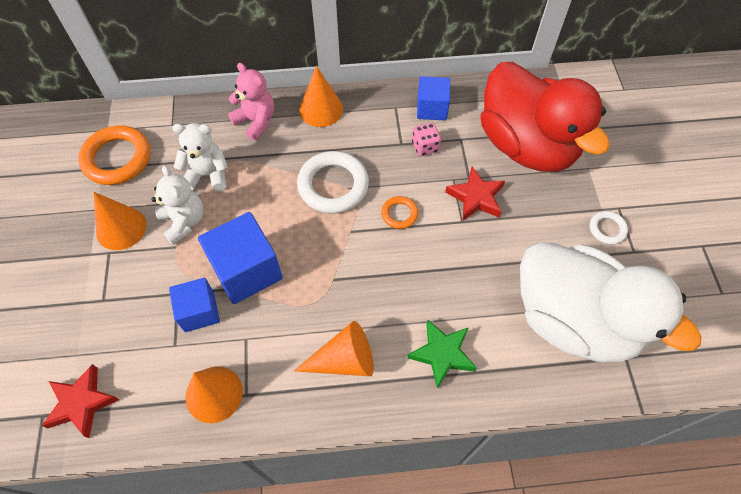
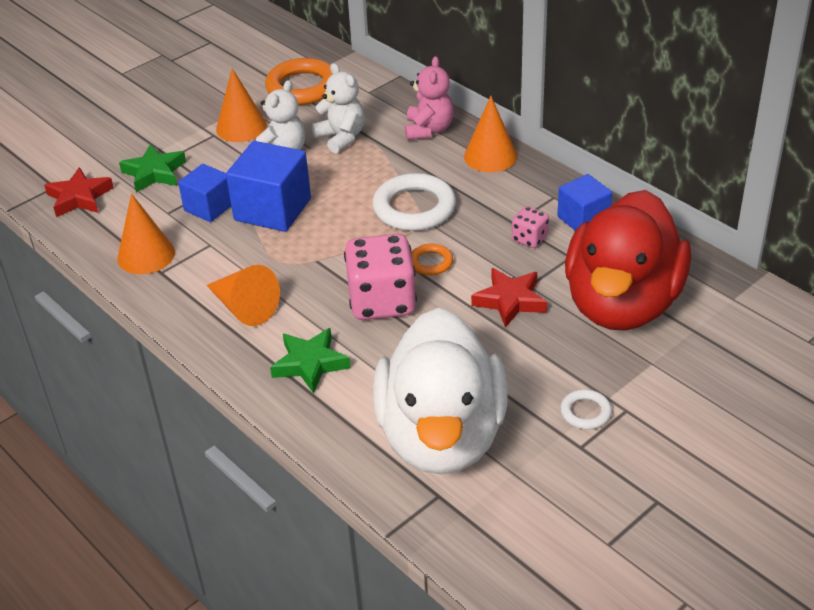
camera: 55 degrees right, 20 degrees down
none -> green star [119,144,186,192]
none -> pink dice [344,234,417,320]

